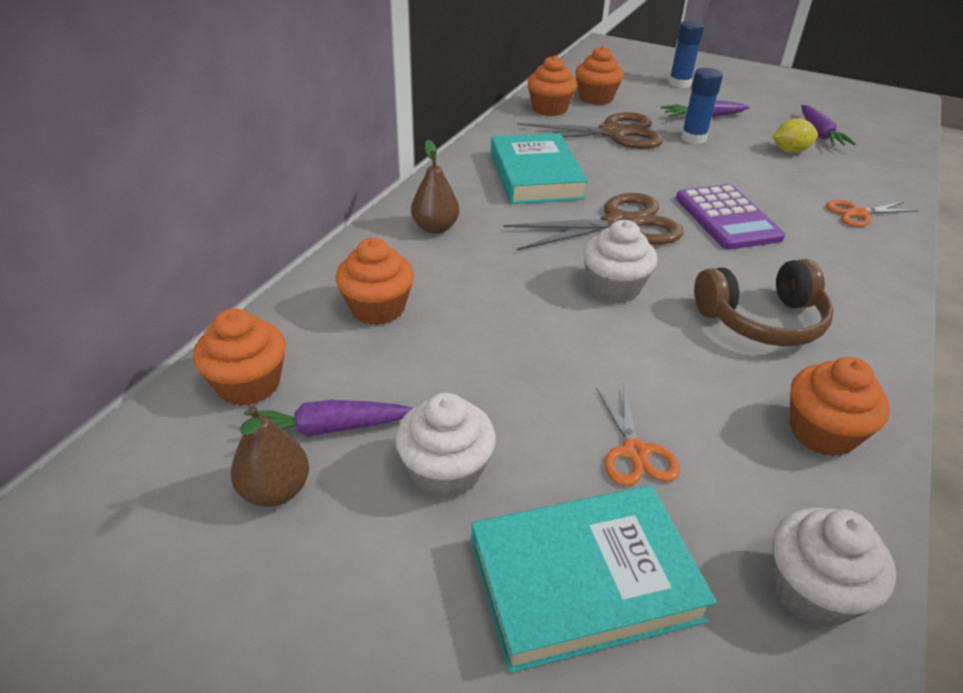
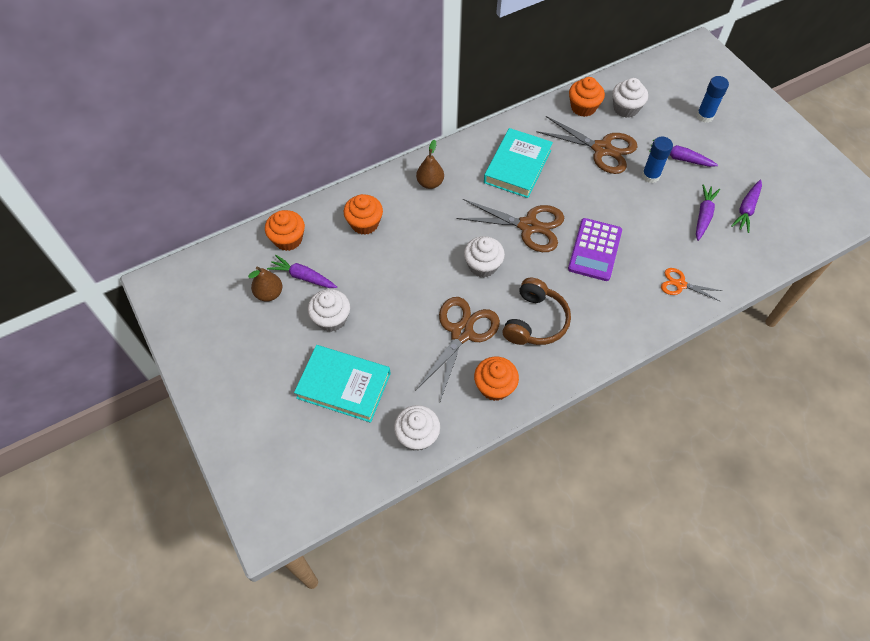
camera: 35 degrees right, 20 degrees up
orange cupcake [575,46,623,105] -> white cupcake [612,78,648,118]
orange scissors [596,384,680,486] -> none
brown headphones [694,259,834,346] -> brown headphones turned 90 degrees counterclockwise [503,278,571,345]
yellow lemon [772,118,818,153] -> purple carrot [696,184,720,241]
none -> brown scissors [415,297,500,401]

